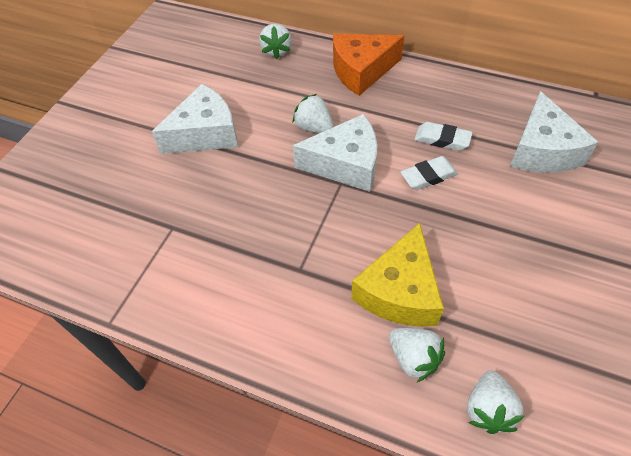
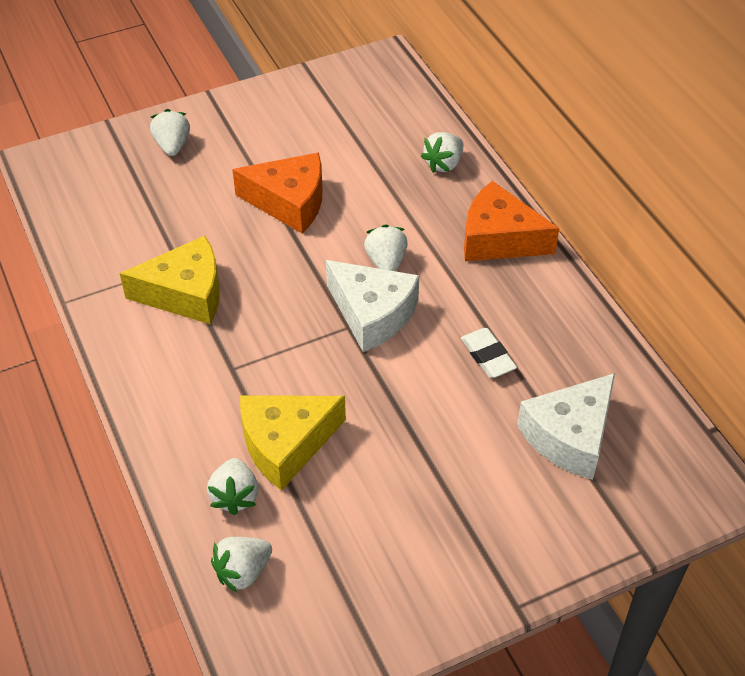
camera: 40 degrees right, 5 degrees down
white cheese [151,84,238,154] -> orange cheese [232,153,323,233]
white eraser [400,156,458,190] -> none
none -> yellow cheese [120,236,220,325]
none -> white strawberry [150,109,190,156]

